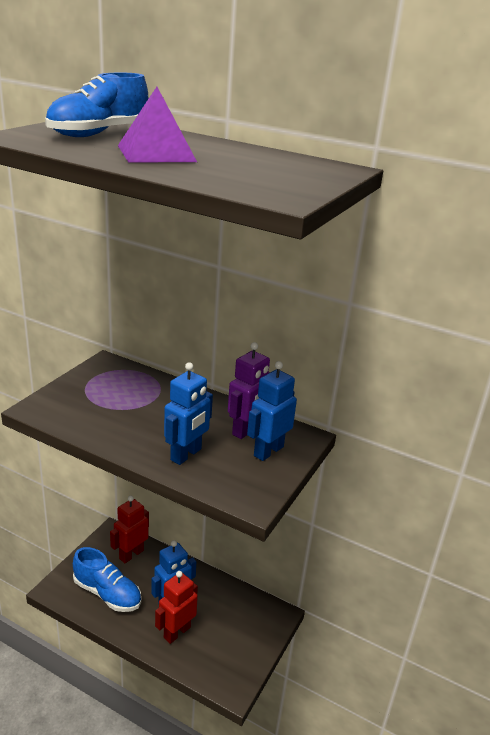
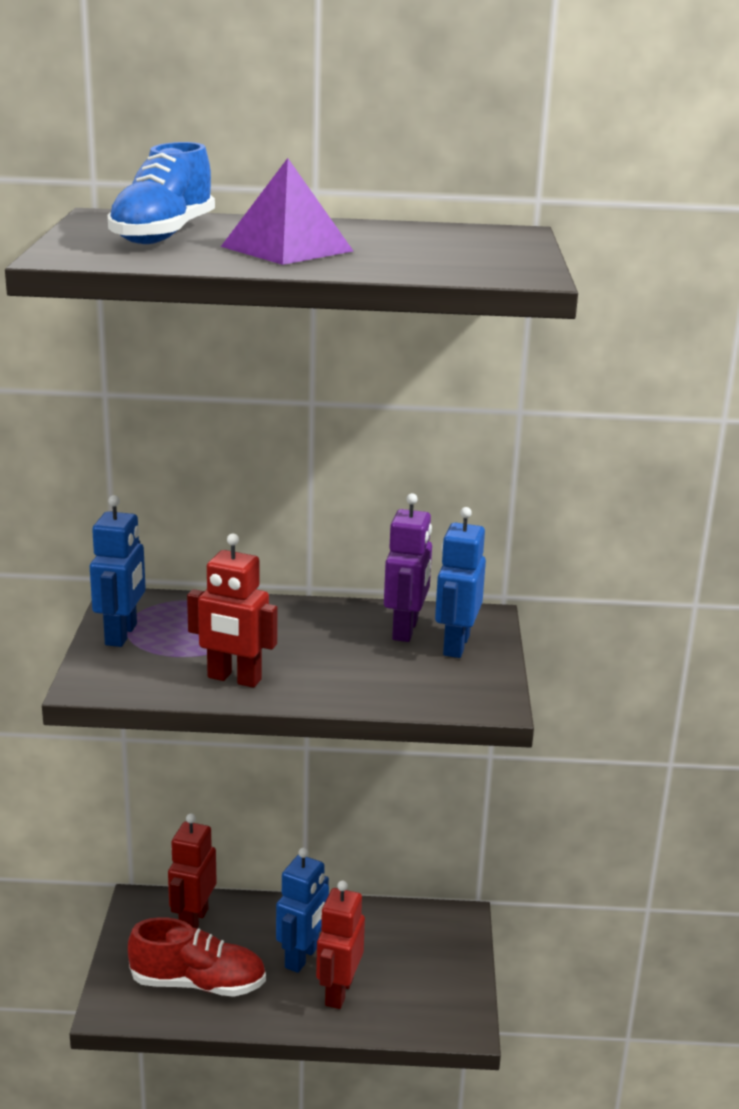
camera: 25 degrees left, 5 degrees down
blue shoe [73,547,141,612] -> red shoe [128,917,266,997]
blue robot [164,362,213,465] -> blue robot moved to [90,495,146,647]
none -> red robot [187,534,277,688]

